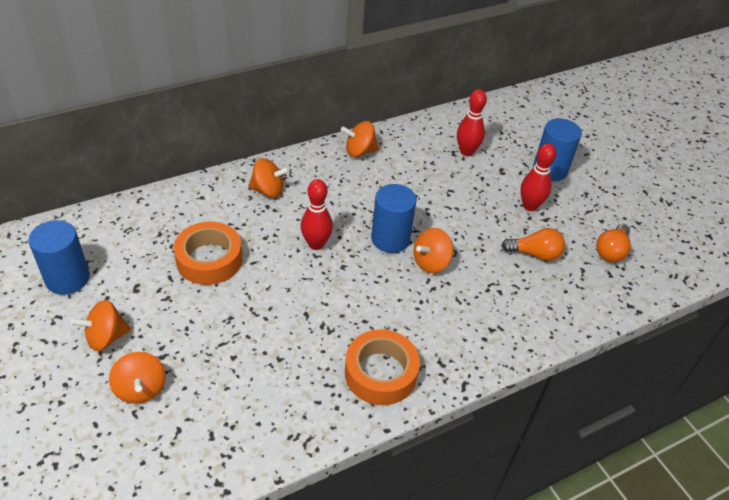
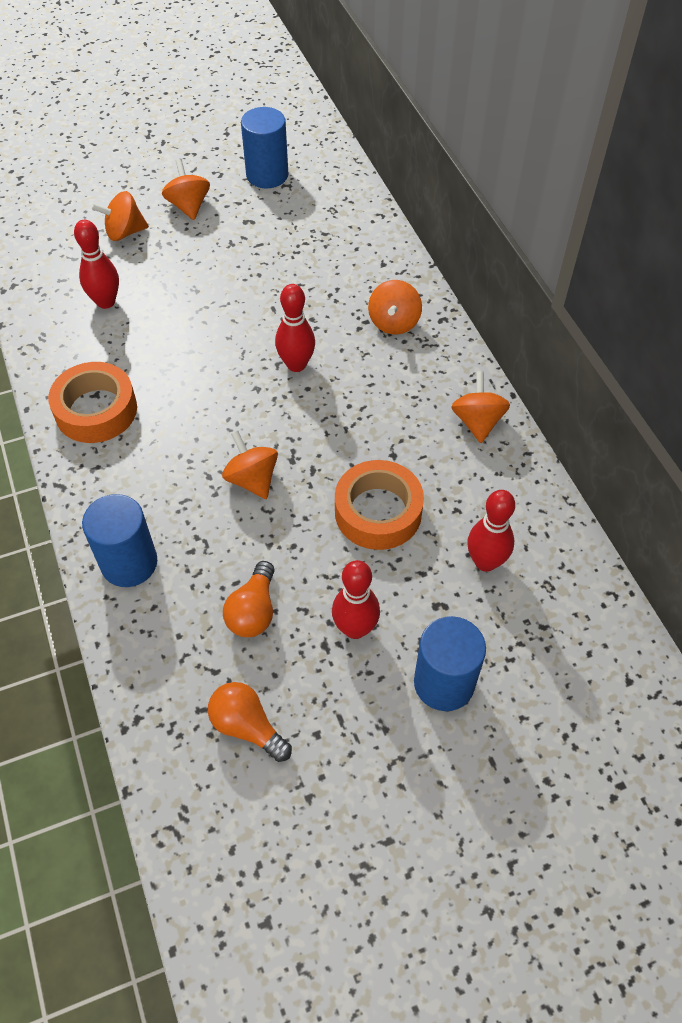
camera: 100 degrees right, 10 degrees up
orange tape [174,221,242,285] -> orange tape moved to [335,460,424,550]
blue cylinder [371,184,417,253] -> blue cylinder moved to [82,494,157,587]
none -> red bowling pin [74,220,119,309]

